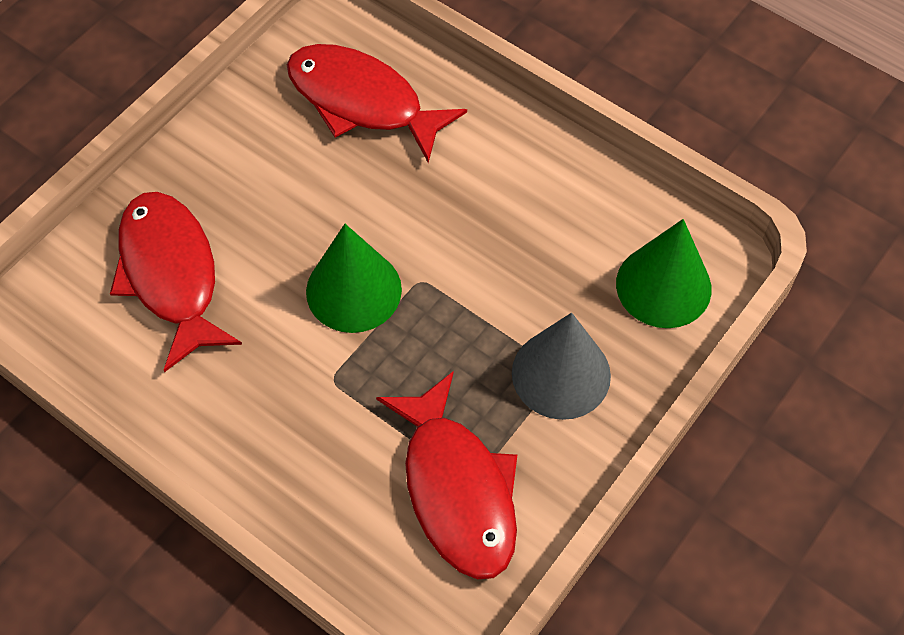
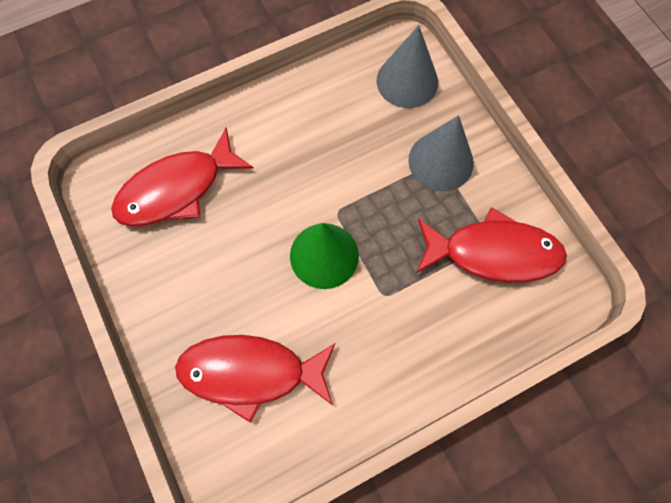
camera: 65 degrees left, 10 degrees up
green cone [616,219,712,328] -> grey cone [377,25,438,108]

